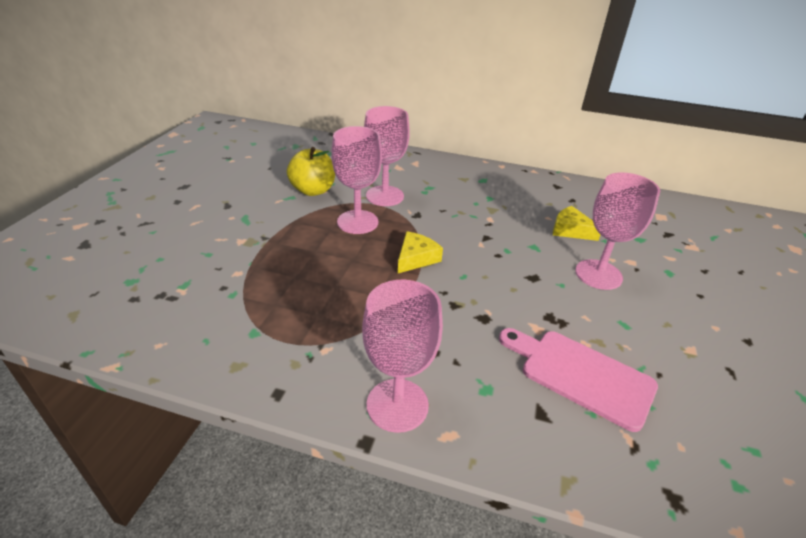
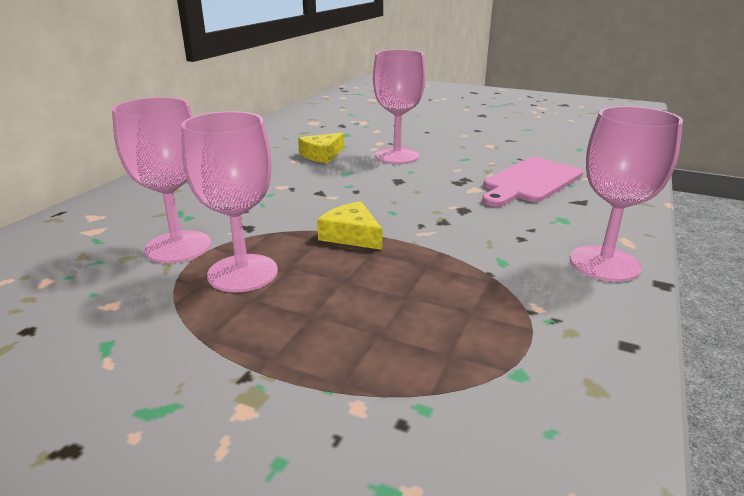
camera: 80 degrees left, 10 degrees down
yellow apple [287,147,335,196] -> none

